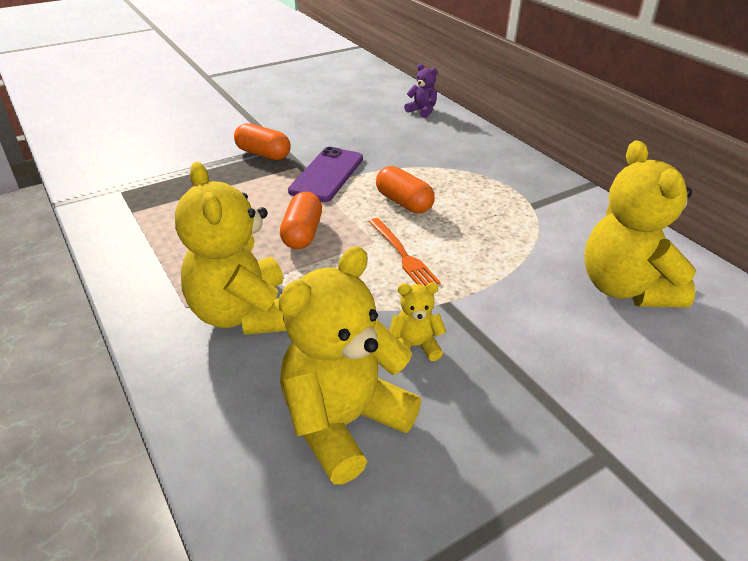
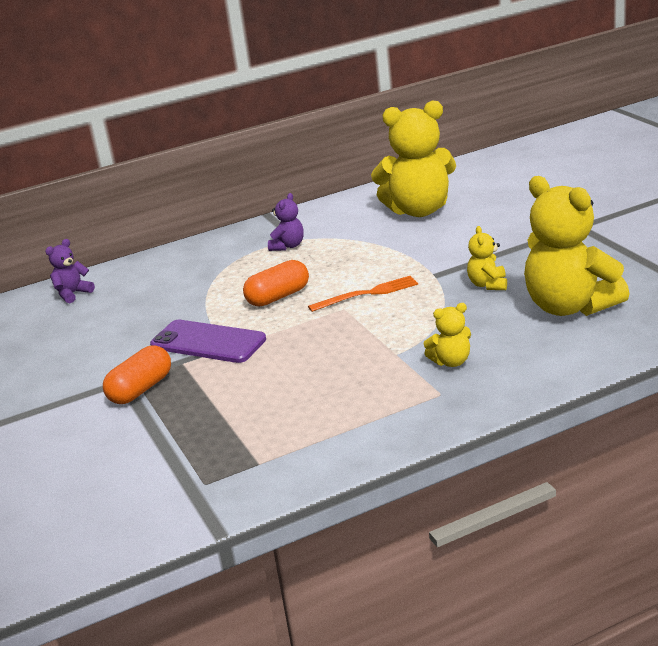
camera: 80 degrees left, 10 degrees down
yellow teddy bear [175,162,287,335] -> yellow teddy bear [424,303,471,367], size x0.45
orange capsule [280,192,322,249] -> none
none -> purple teddy bear [268,193,304,251]

